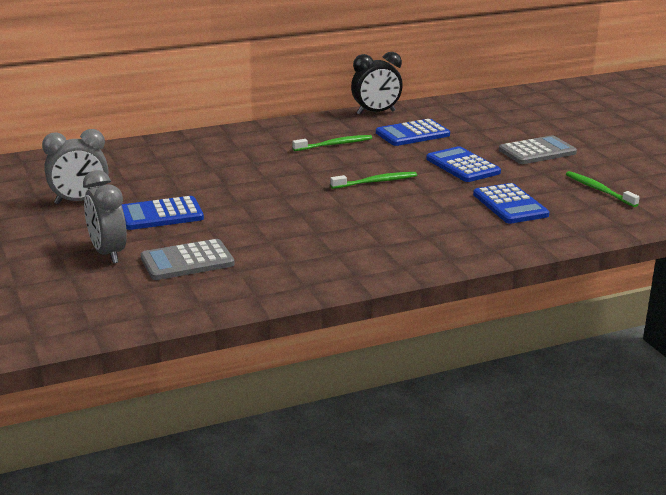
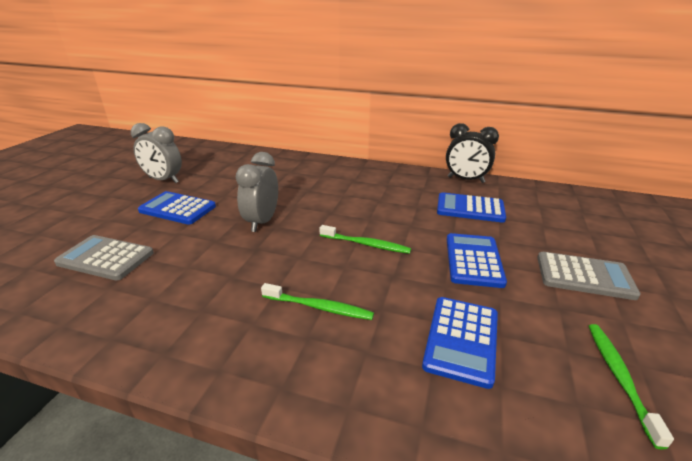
camera: 40 degrees right, 5 degrees up
grey clock [83,170,127,264] -> grey clock moved to [236,152,278,232]
green toothbrush [292,135,372,151] -> green toothbrush moved to [261,283,374,320]

